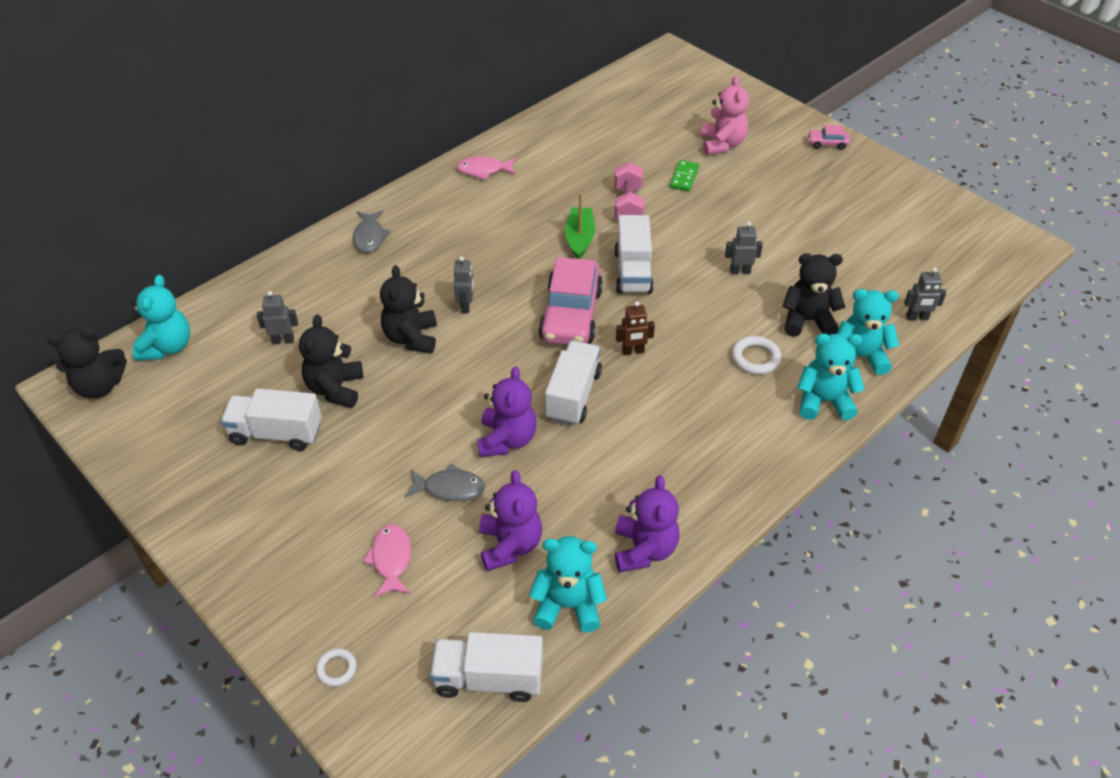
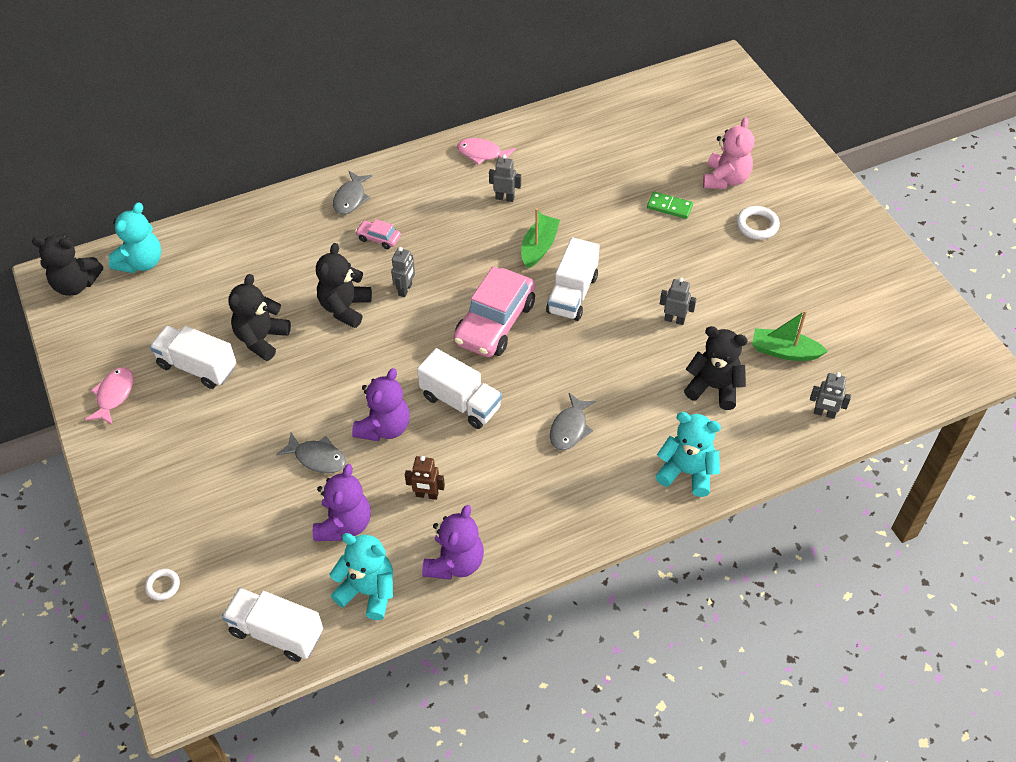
camera: 20 degrees right, 5 degrees up
grey robot [256,291,298,344] -> grey robot moved to [489,154,521,202]
pink fish [363,524,411,598] -> pink fish moved to [85,367,133,425]
white truck [545,341,602,425] -> white truck turned 90 degrees clockwise [417,348,502,429]
pink dumbbell [614,162,644,219] -> none
brown robot [616,301,655,355] -> brown robot moved to [405,456,445,500]
green domino [670,160,699,192] -> green domino turned 75 degrees clockwise [647,192,693,219]
white ring [731,336,781,375] -> white ring moved to [736,206,780,240]
pink car [808,125,850,150] -> pink car moved to [355,219,401,249]
turquoise teddy bear [837,289,900,375] -> none
none -> grey fish [550,393,596,450]
none -> green boat [752,310,828,361]

